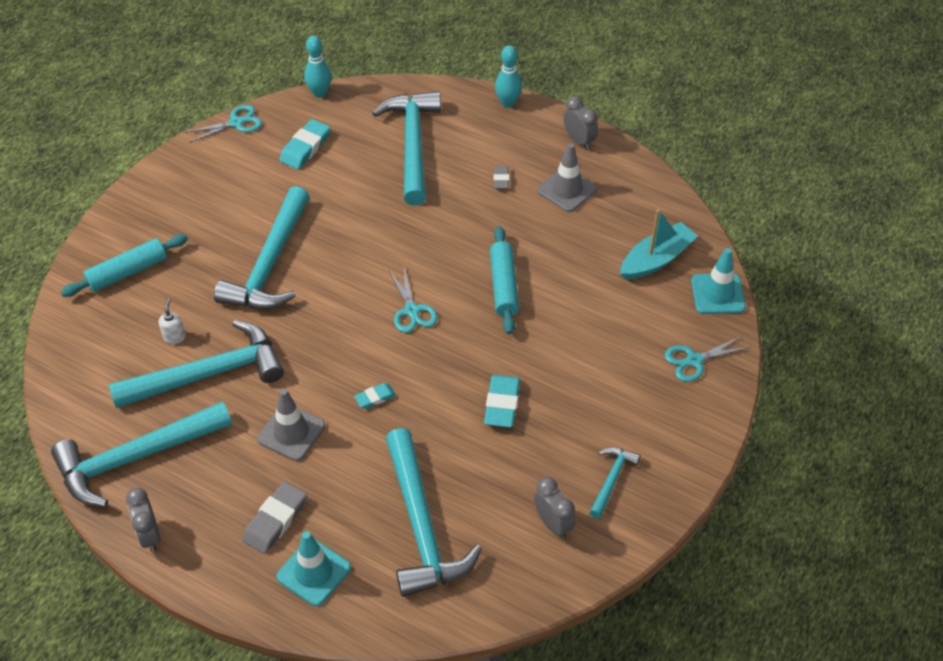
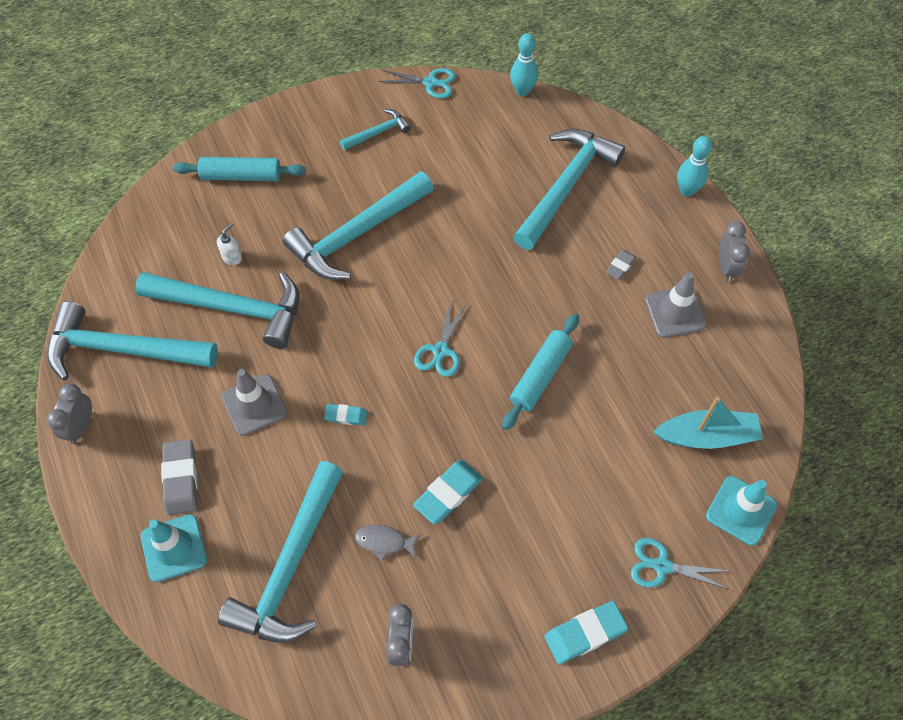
camera: 35 degrees right, 10 degrees up
grey eraser [242,482,307,554] -> grey eraser turned 75 degrees counterclockwise [161,439,197,515]
turquoise eraser [279,119,330,169] -> turquoise eraser moved to [544,601,628,664]
turquoise hammer [589,447,641,519] -> turquoise hammer moved to [340,109,411,150]
none -> grey fish [355,525,421,561]

